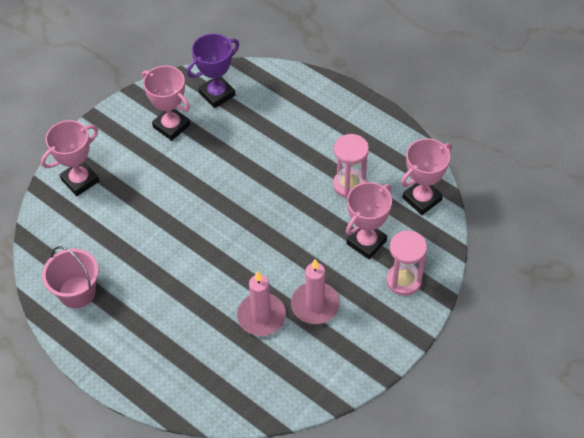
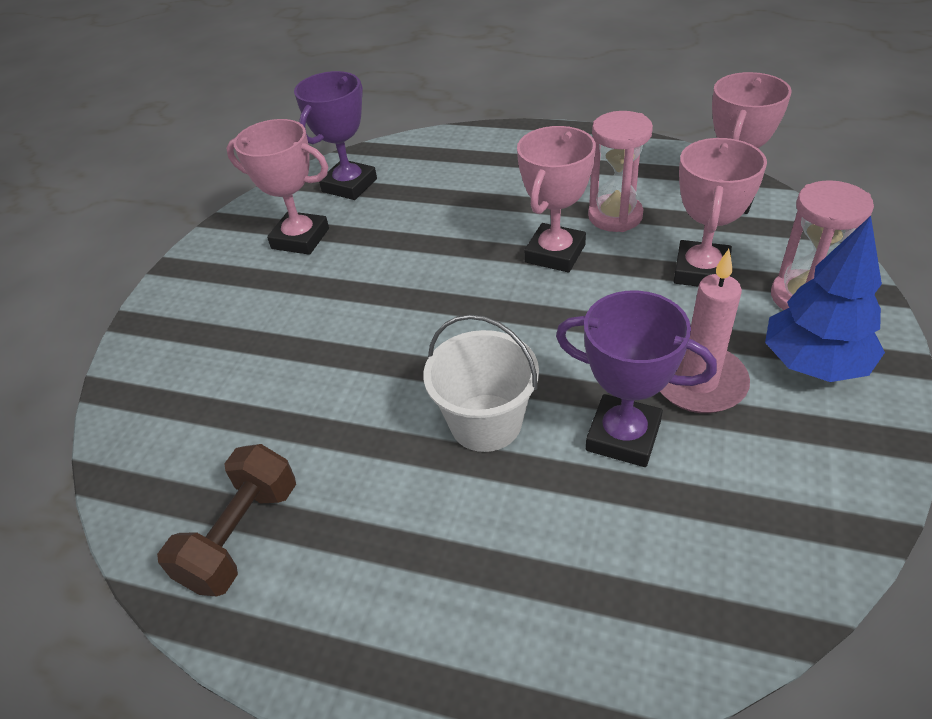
camera: 20 degrees left, 10 degrees down
pink trophy [41,120,99,196] -> pink trophy moved to [517,126,596,272]
pink bucket [42,246,99,308] -> brown dumbbell [157,444,296,597]
pink candle [237,271,286,336] -> purple trophy [556,291,717,467]
none -> white bucket [423,314,539,452]
none -> blue tree [765,216,885,382]

